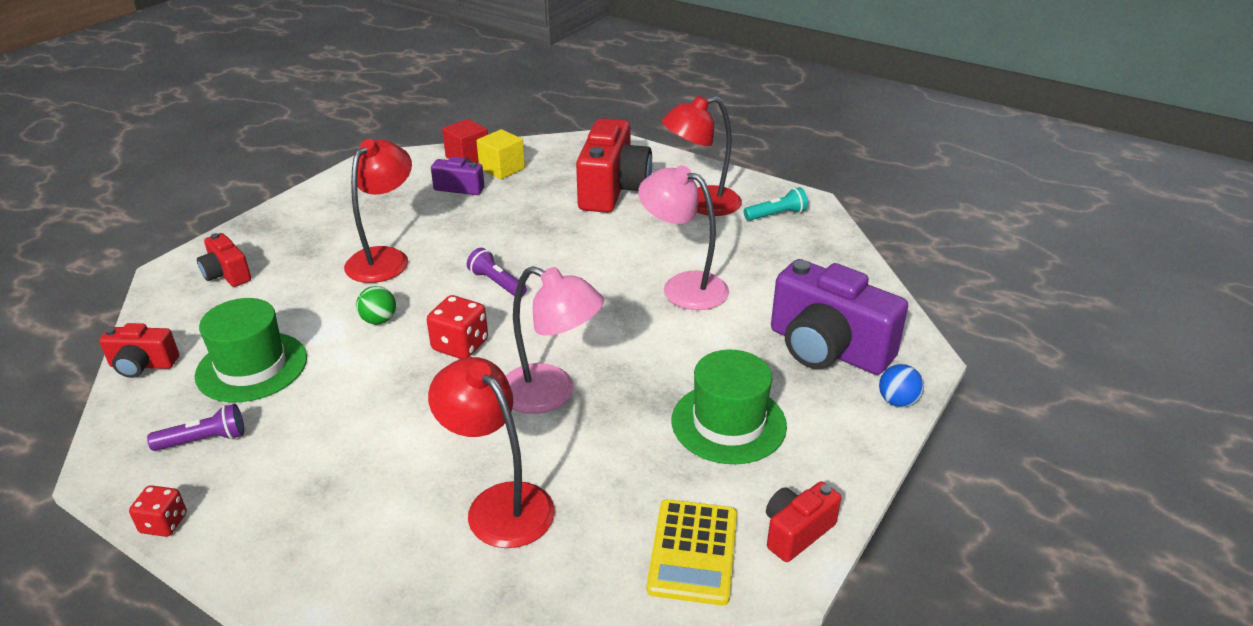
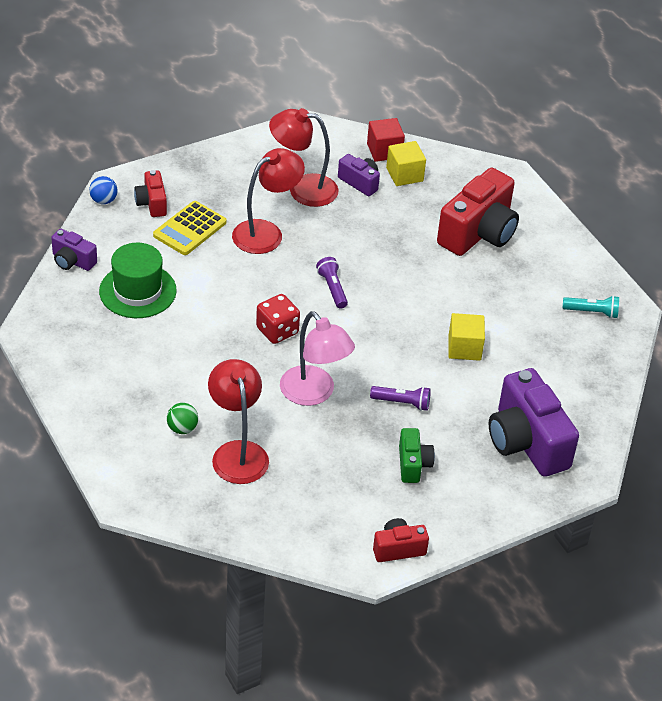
camera: 25 degrees right, 10 degrees up
red camera [99,323,179,378] -> purple camera [51,229,97,271]
red dice [129,485,187,537] -> none
purple flashlight [147,404,244,451] -> purple flashlight moved to [370,386,431,411]
green ball [356,286,396,325] -> green ball moved to [167,403,198,434]
pink lamp [638,165,729,310] -> yellow cube [448,313,485,361]
yellow calculator [647,499,737,606] -> yellow calculator moved to [153,201,226,255]
red lamp [662,96,742,216] -> red lamp moved to [269,108,339,207]
green hat [672,350,787,464] -> green camera [399,428,435,483]
blue ball [879,364,924,407] -> blue ball moved to [89,176,118,204]

